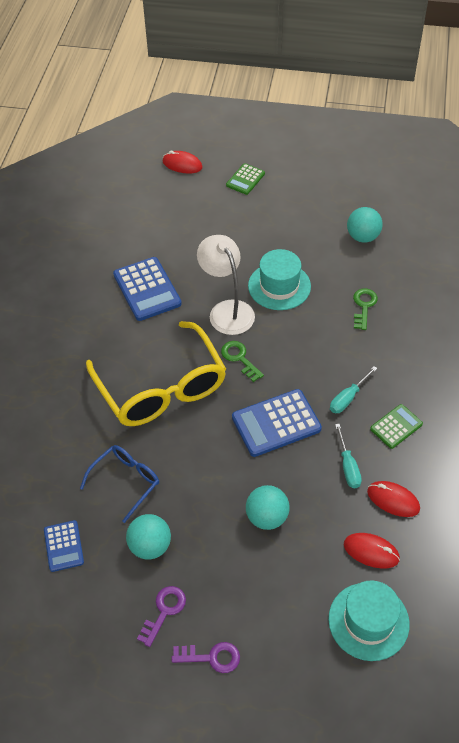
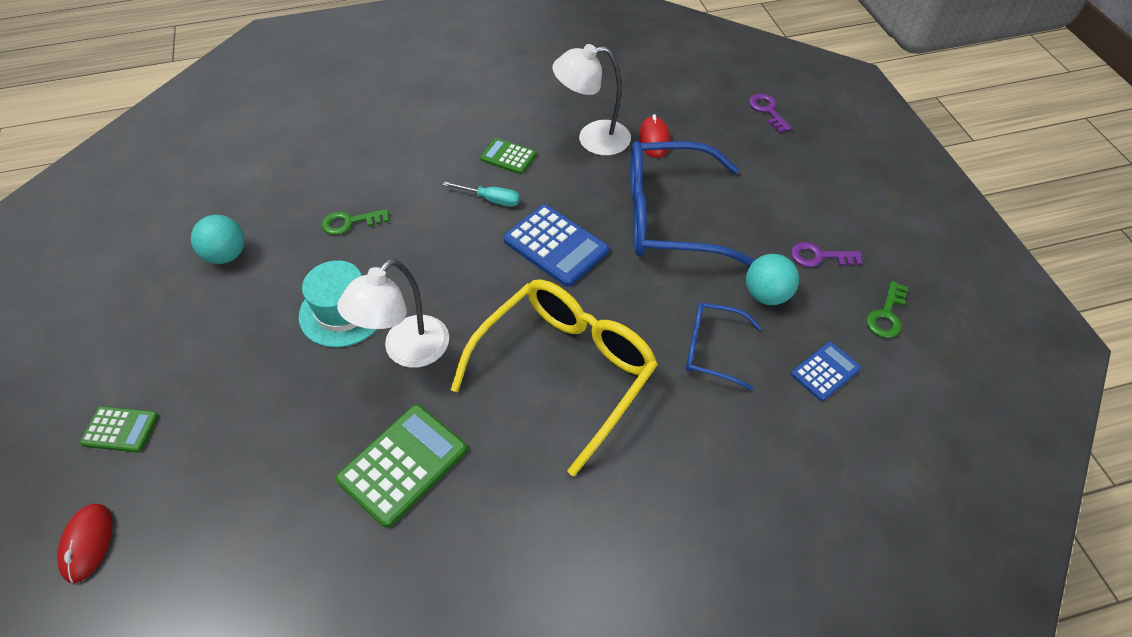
camera: 115 degrees left, 0 degrees up
blue calculator [113,257,182,321] -> green calculator [336,405,467,528]
purple key [172,642,240,673] -> purple key moved to [749,94,792,133]
green key [221,341,264,382] -> green key moved to [866,281,908,338]
turquoise ball [246,485,290,530] -> blue glasses [630,141,755,266]
turquoise hat [328,580,410,661] -> none
turquoise screwdriver [335,424,362,488] -> none
red mouse [367,481,420,517] -> white lamp [553,44,631,155]

